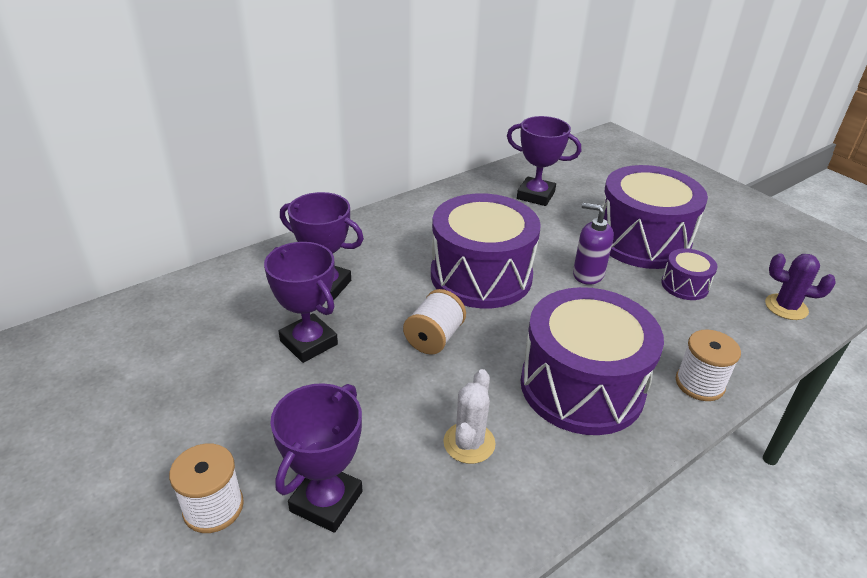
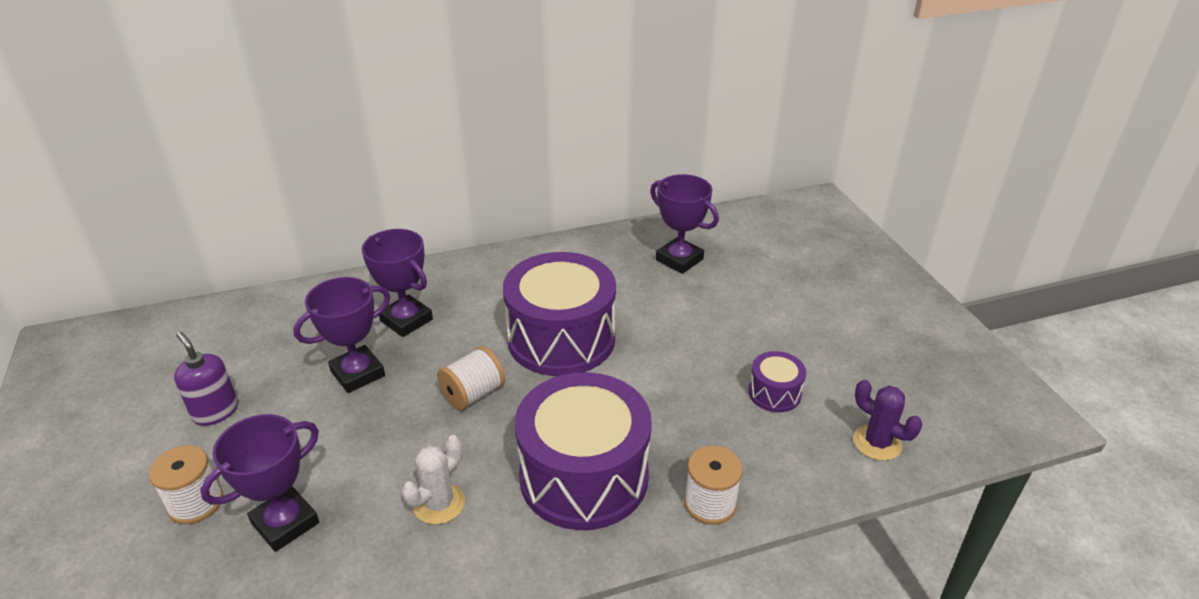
camera: 20 degrees right, 0 degrees up
purple trophy [264,242,338,363] -> purple trophy turned 75 degrees clockwise [293,277,391,393]
purple soap dispenser [573,203,614,285] -> purple soap dispenser moved to [174,332,238,426]
purple drum [602,165,708,269] -> none

